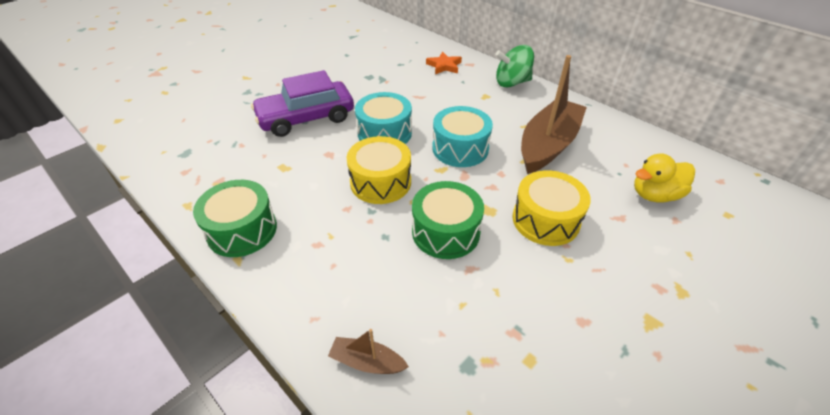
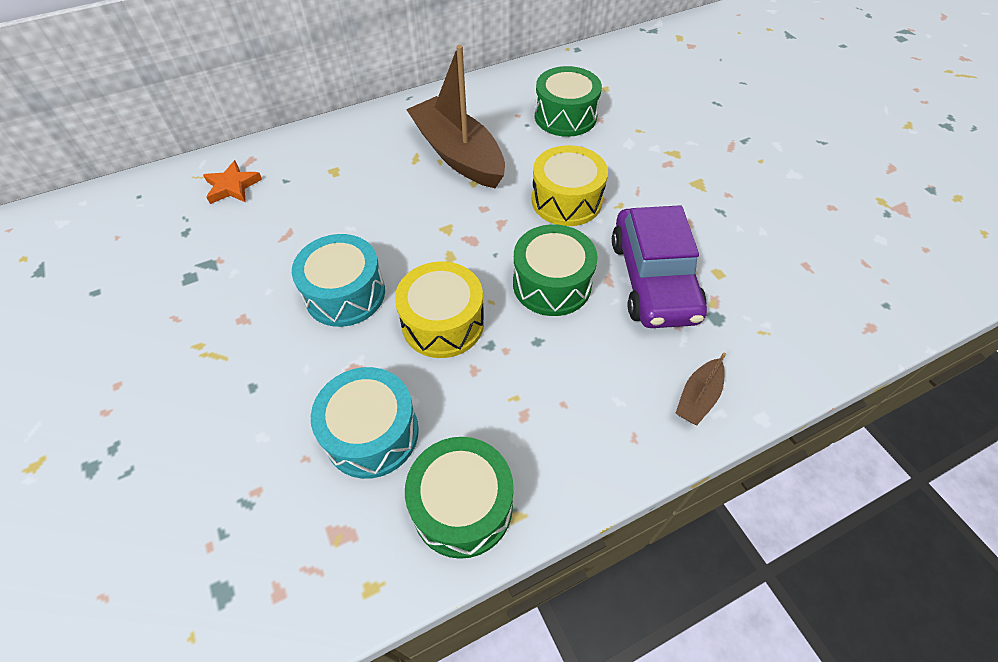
camera: 70 degrees left, 10 degrees up
purple car [251,70,354,137] -> purple car moved to [612,205,707,328]
turquoise drum [432,106,493,167] -> turquoise drum moved to [311,367,419,479]
green spinning top [496,45,534,87] -> none
yellow duck [634,153,695,202] -> green drum [535,66,602,137]

